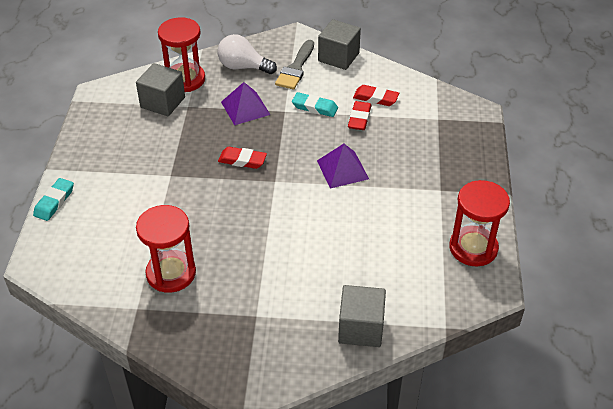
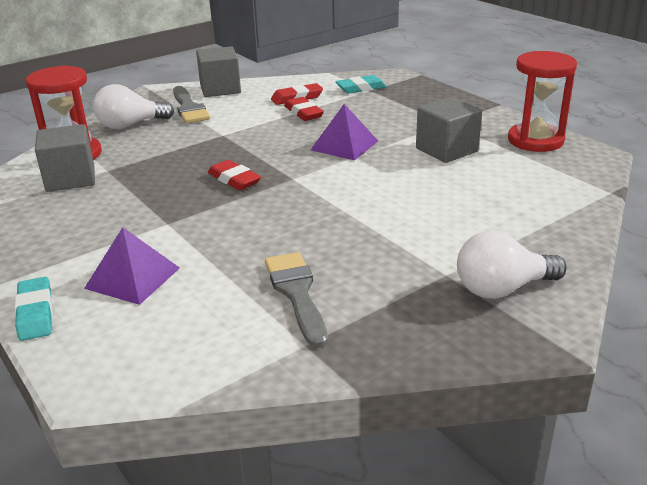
camera: 40 degrees left, 15 degrees down
red hourglass [136,205,196,293] -> grey brush [265,252,328,348]
red eraser [218,147,267,169] -> red eraser turned 75 degrees clockwise [208,160,261,190]
purple pyramid [221,82,270,125] -> purple pyramid moved to [84,227,180,305]
turquoise eraser [292,92,338,117] -> turquoise eraser moved to [335,75,387,94]
grey cube [338,285,386,347] -> grey cube moved to [416,97,482,163]
none -> white light bulb [457,231,566,299]

